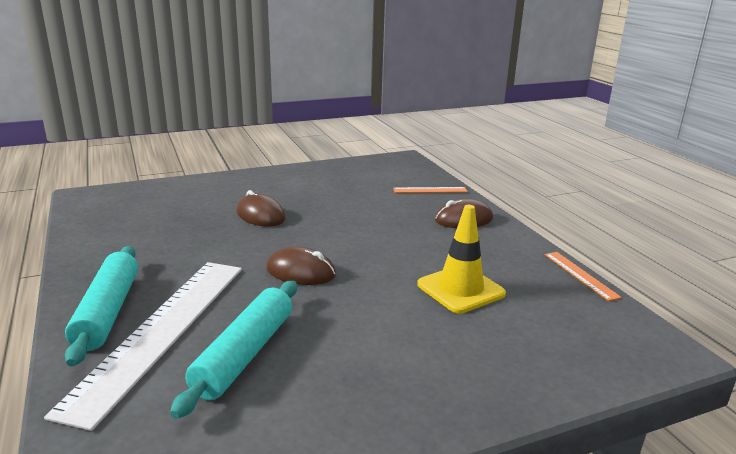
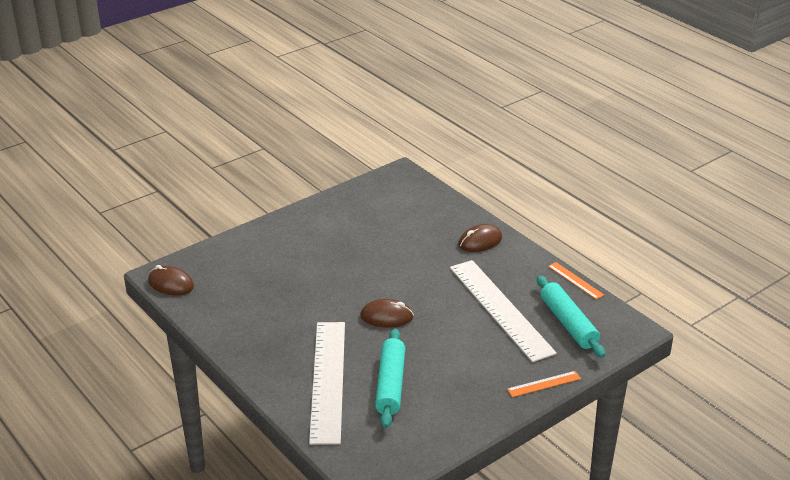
camera: 15 degrees left, 10 degrees up
turquoise rolling pin [65,246,138,366] -> turquoise rolling pin moved to [537,275,605,358]
brown mouse [236,190,286,227] -> brown mouse moved to [148,265,194,295]
orange ruler [393,187,468,193] -> orange ruler moved to [507,371,581,397]
yellow traffic cone [417,205,506,313] -> white ruler [450,260,557,362]

